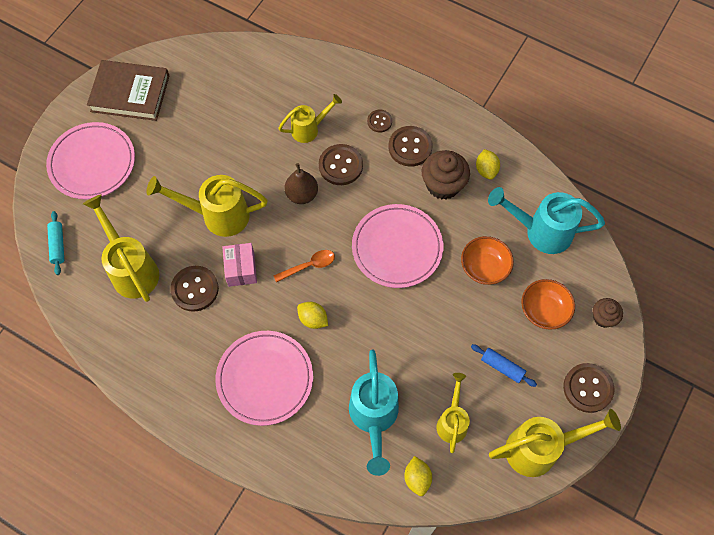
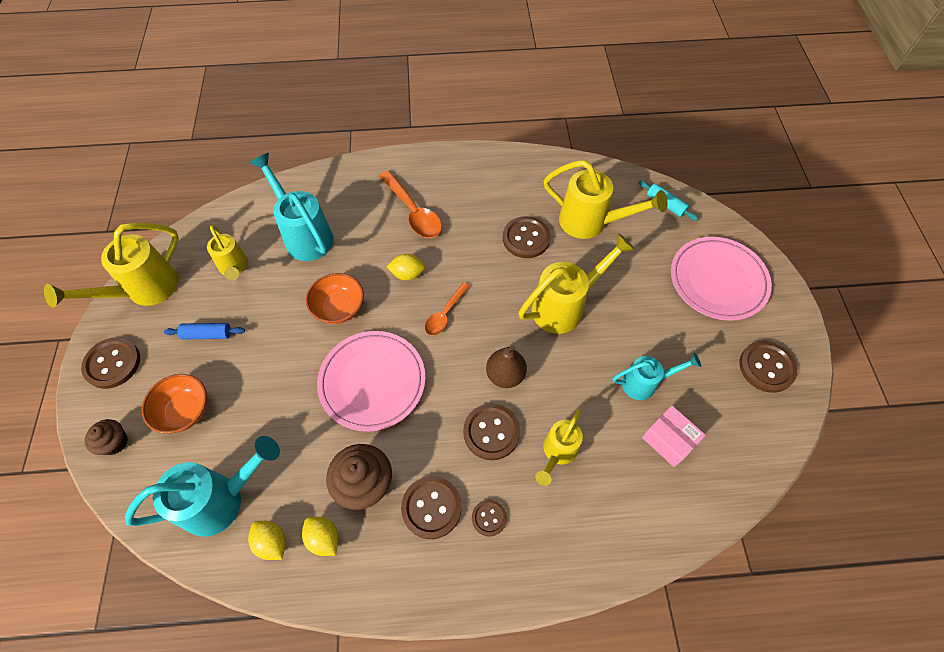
camera: 145 degrees right, 5 degrees down
brown book [87,60,169,121] -> brown button [739,341,797,393]
pink plate [216,331,313,426] -> orange spoon [379,170,442,238]
pink box [222,243,257,287] -> pink box moved to [642,406,706,467]
yellow lemon [404,456,432,496] -> yellow lemon moved to [248,521,286,560]
orange bowl [461,236,514,285] -> orange bowl moved to [306,273,364,324]
none -> turquoise watering can [613,353,701,400]

